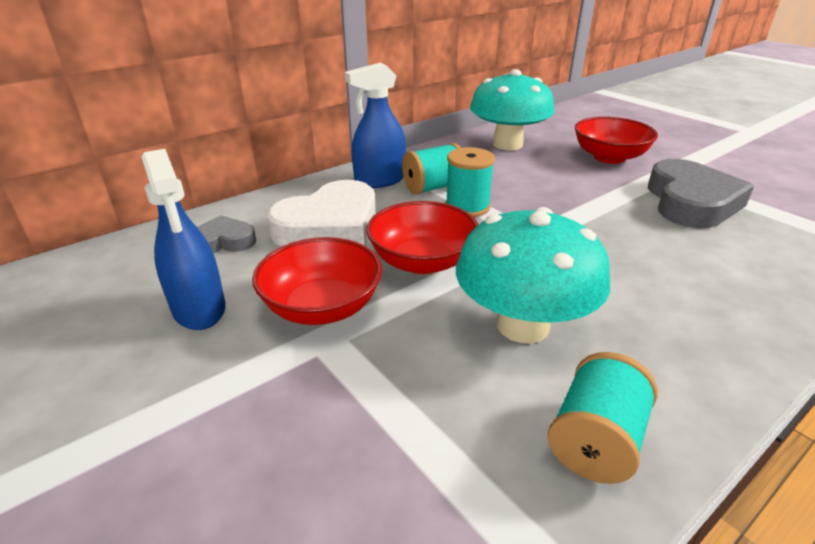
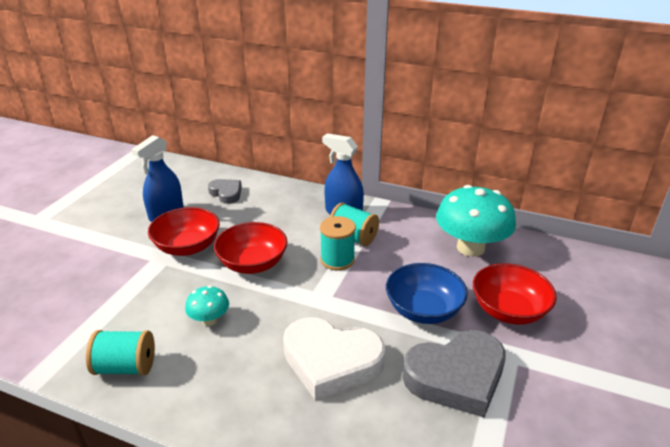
camera: 60 degrees right, 0 degrees up
white heart [267,180,376,247] -> white heart moved to [283,317,385,401]
turquoise mushroom [456,207,610,343] -> turquoise mushroom [185,286,229,326], size x0.48
none -> blue bowl [386,263,468,324]

